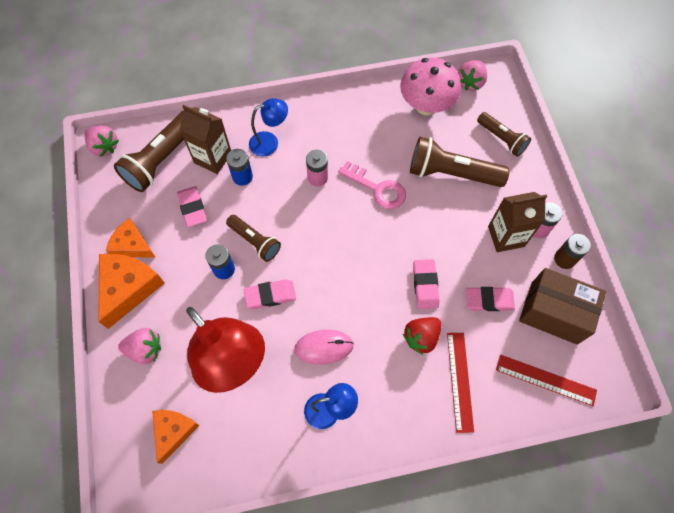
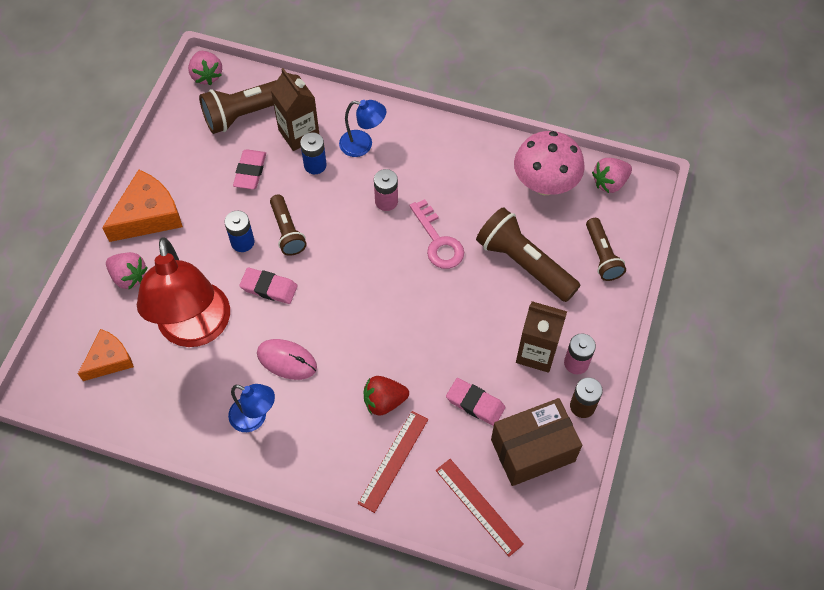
camera: 30 degrees right, 5 degrees down
orange cheese [106,218,156,258] -> none
pink eraser [413,259,439,309] -> none
brown box [519,268,606,345] -> brown box turned 75 degrees counterclockwise [491,398,582,486]

